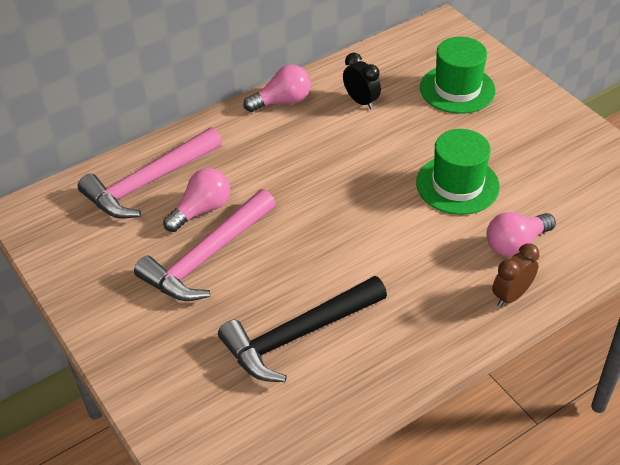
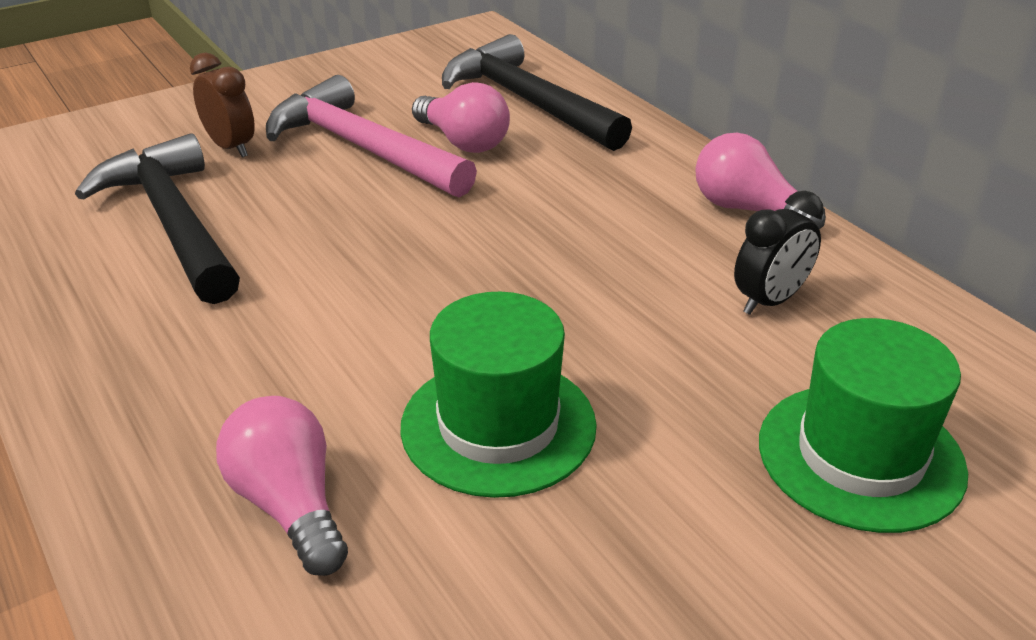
camera: 90 degrees right, 10 degrees down
pink hammer [78,127,222,219] -> black hammer [442,34,632,151]
pink light bulb [243,65,311,112] -> pink light bulb turned 150 degrees clockwise [695,133,826,229]
brown clock [492,243,540,307] -> brown clock moved to [190,53,255,158]

